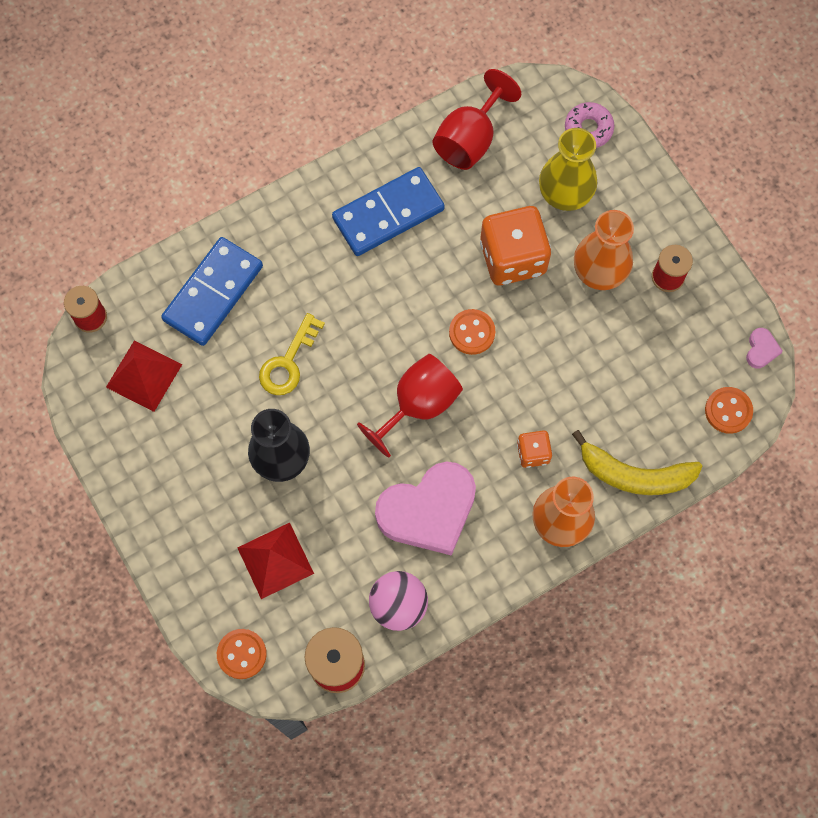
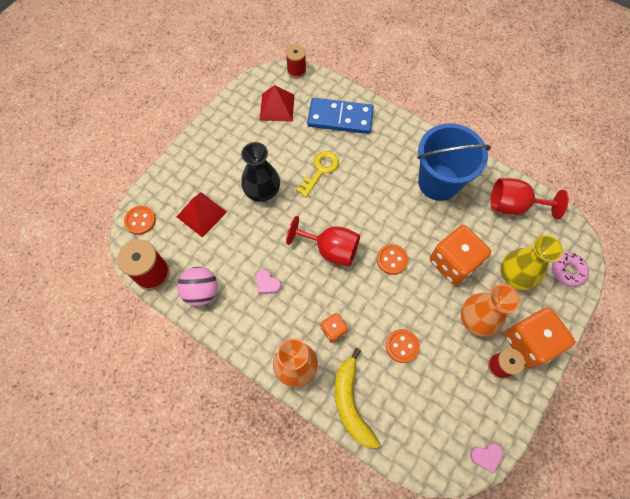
camera: 65 degrees right, 5 degrees down
yellow key [259,313,325,395] -> yellow key turned 120 degrees clockwise [296,151,339,197]
blue domino [332,167,445,256] -> blue bucket [417,124,491,201]
pink heart [375,462,476,556] -> pink heart [256,270,281,294], size x0.40
orange button [705,387,753,434] -> orange button moved to [386,329,420,363]
none -> orange dice [504,307,575,368]

